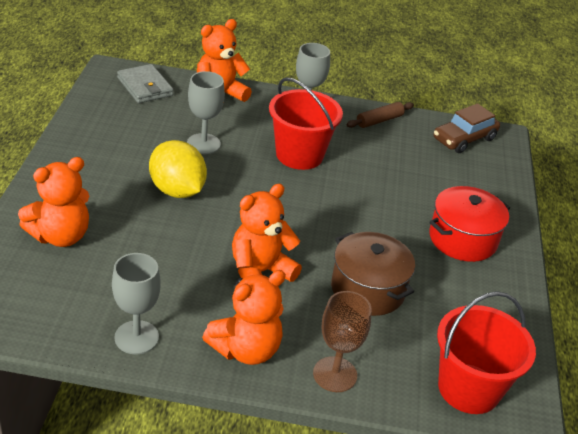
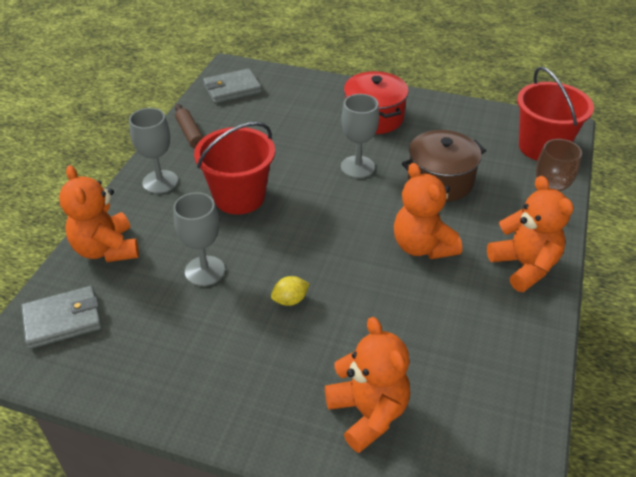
camera: 75 degrees left, 5 degrees up
grey goblet [112,253,161,354] -> grey goblet moved to [341,94,379,178]
yellow lemon [149,140,207,198] -> yellow lemon [271,276,310,306], size x0.47
brown car [434,103,500,153] -> grey wallet [203,68,262,103]

